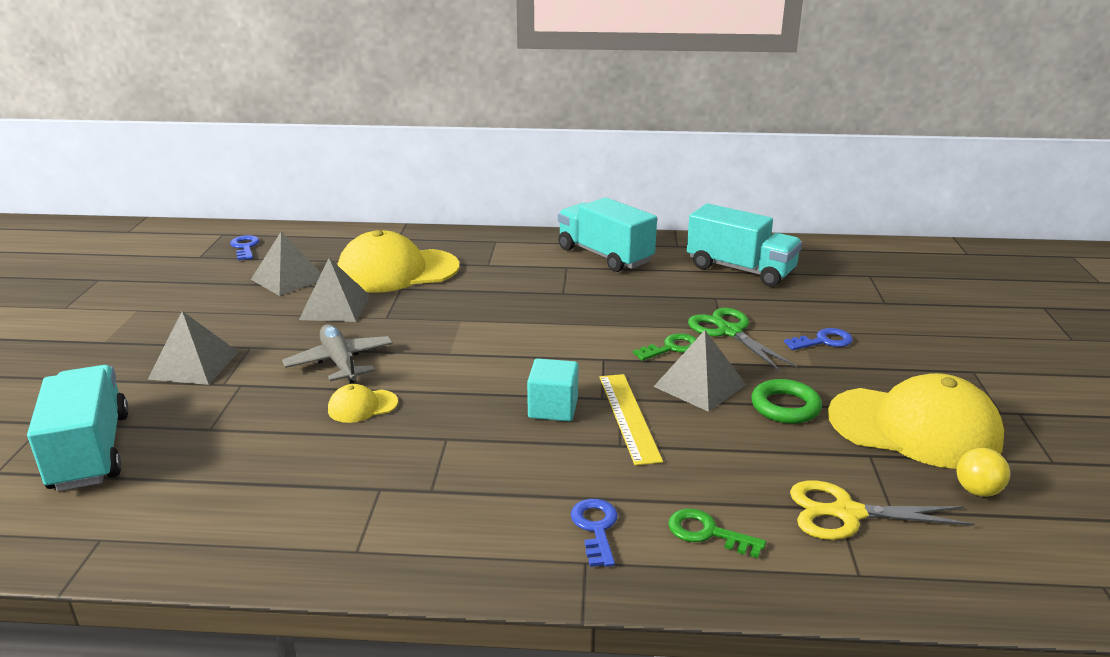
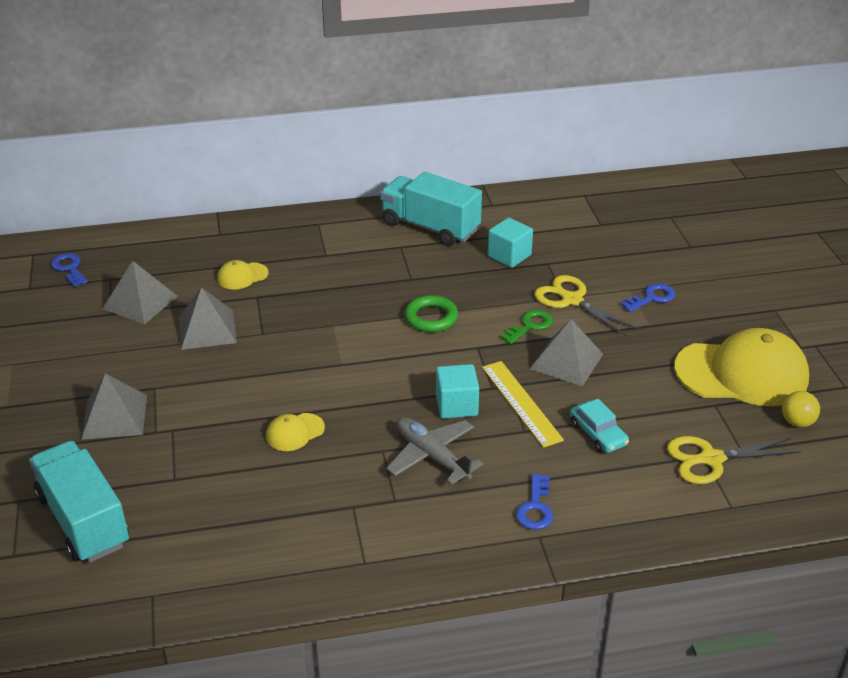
camera: 15 degrees left, 10 degrees up
grey plane [282,324,393,384] -> grey plane moved to [386,417,483,485]
yellow cap [337,230,459,293] -> yellow cap [217,260,268,290], size x0.44
blue key [570,499,618,567] -> blue key turned 150 degrees counterclockwise [516,473,553,530]
green key [668,508,766,558] -> none
turquoise truck [687,204,802,287] -> none
green scissors [688,308,797,371] -> yellow scissors [534,275,639,337]
green ring [751,379,822,424] -> green ring moved to [405,295,458,332]
none -> turquoise cube [488,218,533,268]
none -> turquoise car [570,399,629,453]

